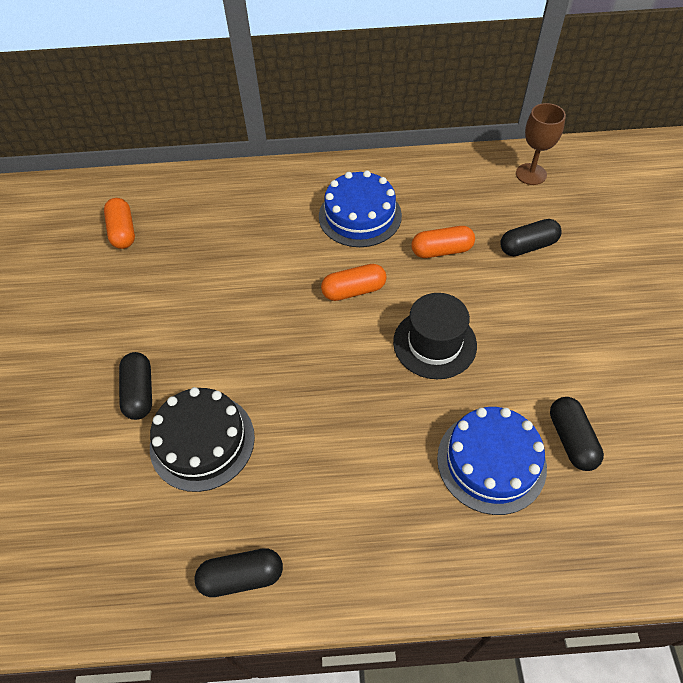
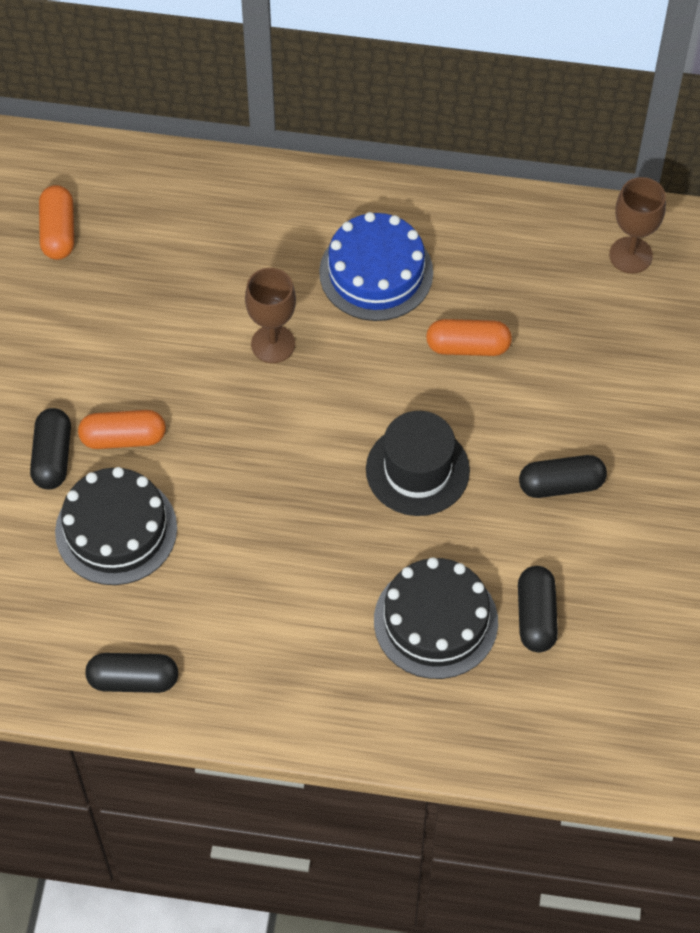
camera: 10 degrees right, 5 degrees up
orange capsule [321,264,387,301] -> orange capsule moved to [78,410,166,449]
blue cake [437,407,547,515] -> black cake [374,557,498,679]
black capsule [500,219,562,256] -> black capsule moved to [519,455,607,498]
none -> brown goblet [245,268,296,363]

